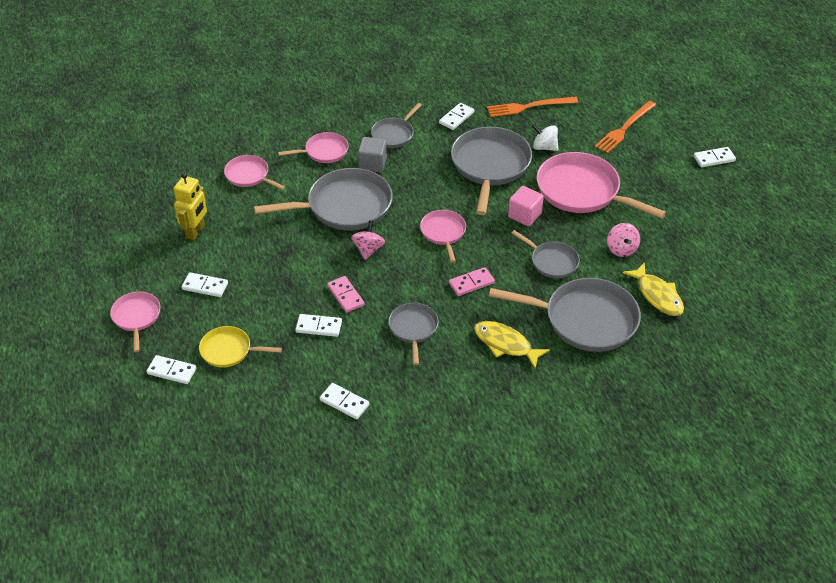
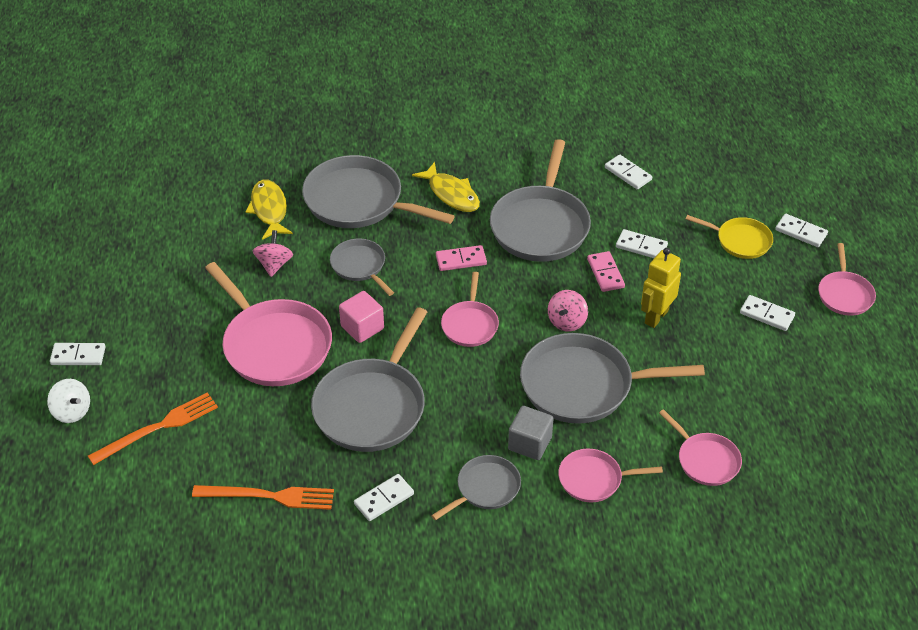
camera: 165 degrees left, 0 degrees up
yellow robot [174,173,207,240] -> yellow robot moved to [641,248,681,328]
grey pan [389,303,439,365] -> grey pan [490,139,591,262], size x1.86
white spinning top [532,124,558,151] -> white spinning top moved to [47,379,90,423]

